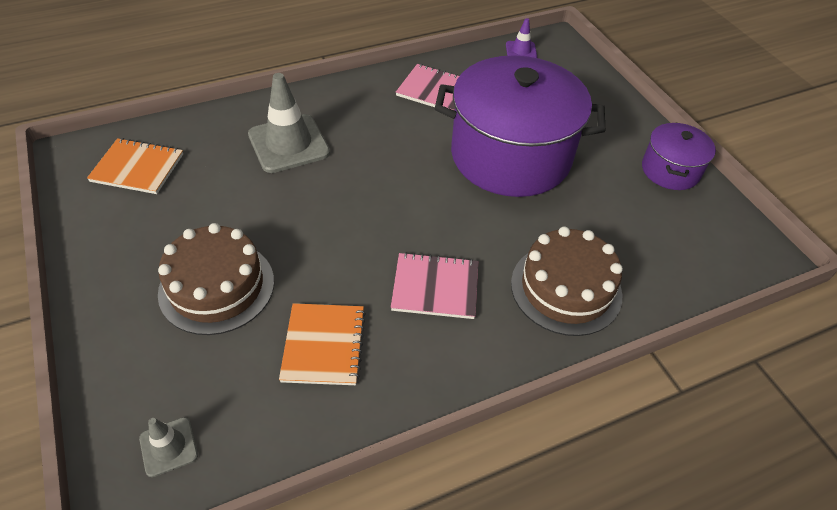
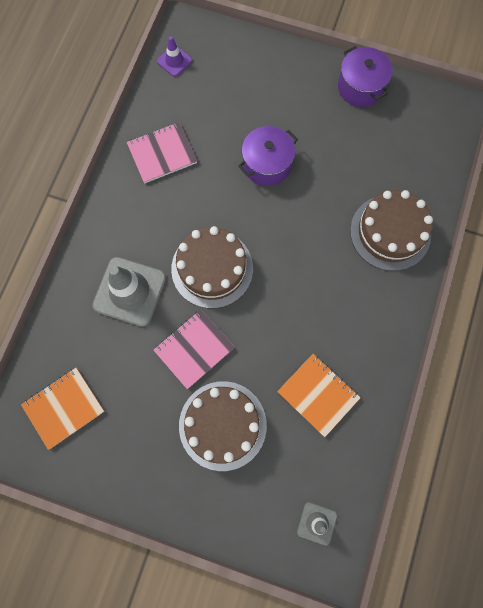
camera: 45 degrees left, 25 degrees up
pink notebook [391,252,478,319] -> pink notebook moved to [153,310,235,389]
purple pot [435,55,605,197] -> purple pot [238,126,298,186], size x0.48
none -> brown cake [171,226,253,308]

